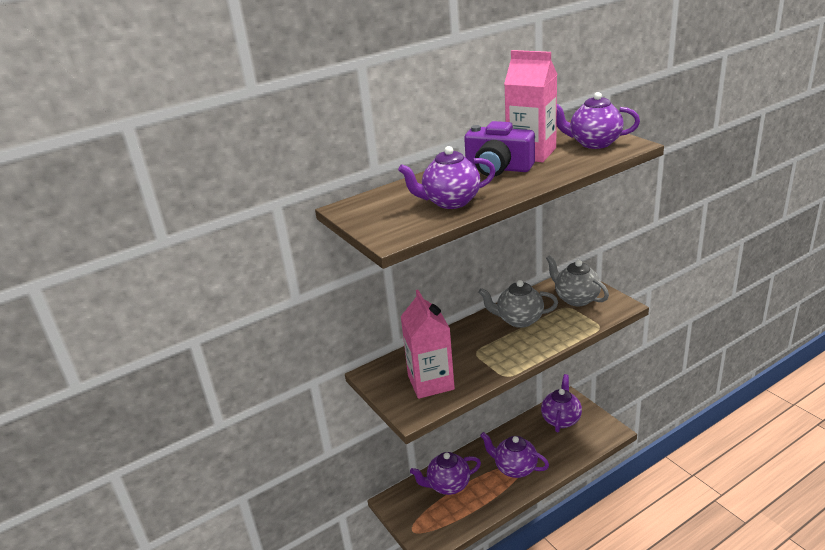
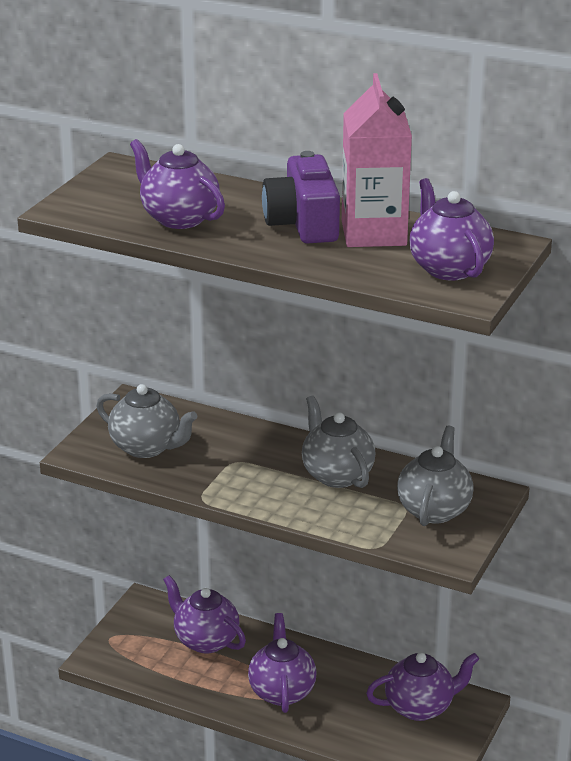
camera: 55 degrees right, 0 degrees up
pink carton [400,290,455,399] -> grey teapot [96,384,197,458]

